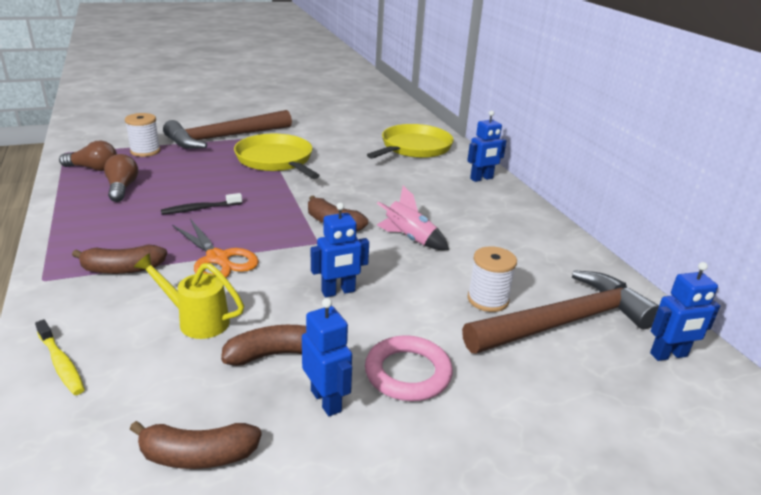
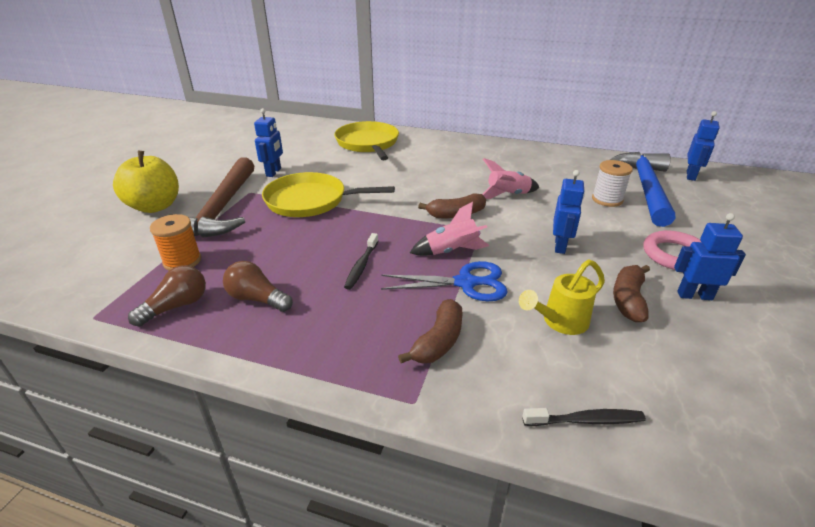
camera: 50 degrees left, 5 degrees up
yellow toothbrush [35,320,85,395] -> black toothbrush [522,408,646,426]
white spool [125,113,160,157] -> orange spool [150,214,201,271]
brown banana [129,421,262,469] -> none
orange scissors [172,219,259,278] -> blue scissors [381,261,508,301]
brown hammer [462,270,659,354] -> blue hammer [610,152,675,227]
blue robot [467,111,507,182] -> blue robot moved to [254,108,283,177]
none -> yellow apple [113,151,179,213]
none -> pink rocket [410,202,489,256]

